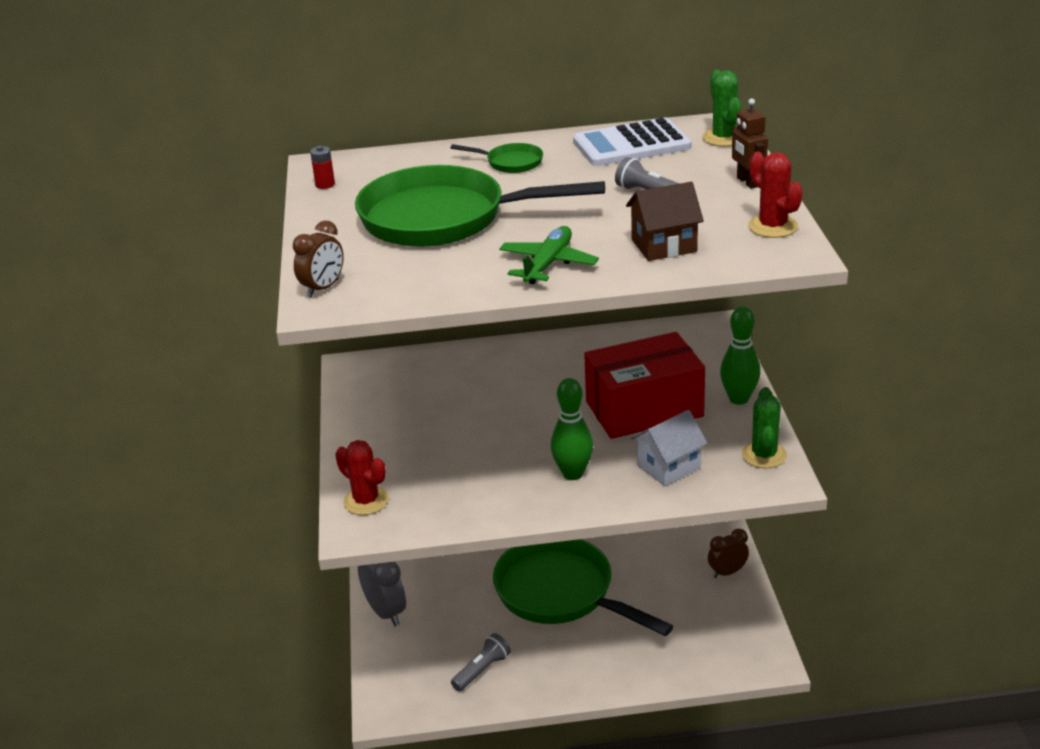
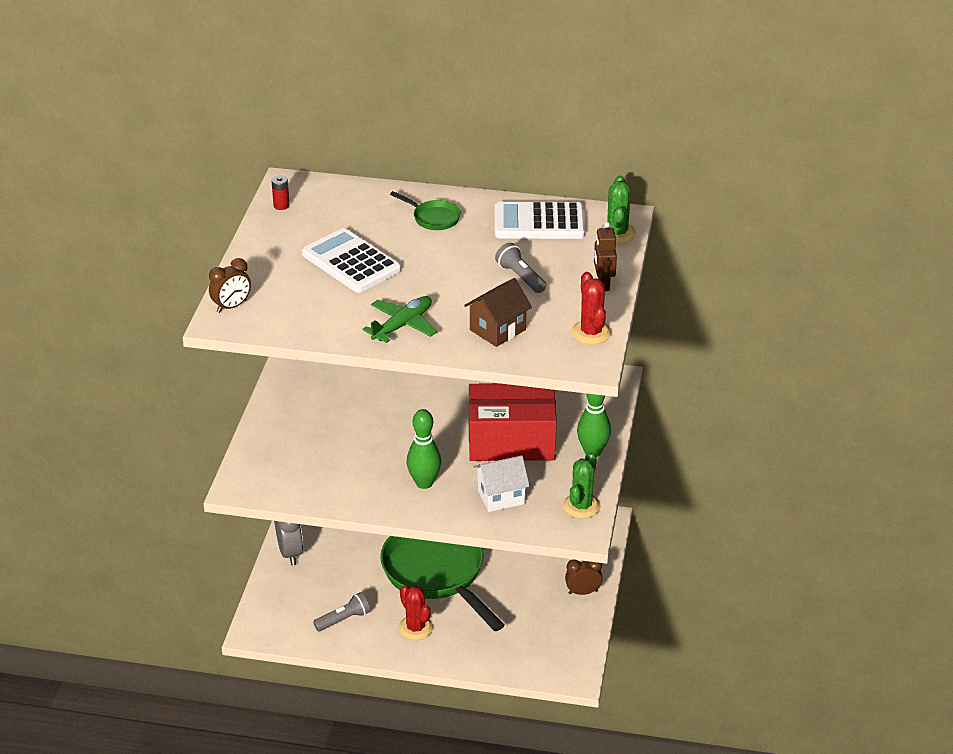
camera: 15 degrees right, 5 degrees up
red cactus [335,440,389,515] -> red cactus moved to [399,585,433,640]
green pan [355,165,605,247] -> white calculator [302,228,401,293]
brown house [626,182,704,261] -> brown house turned 45 degrees counterclockwise [464,278,532,347]

